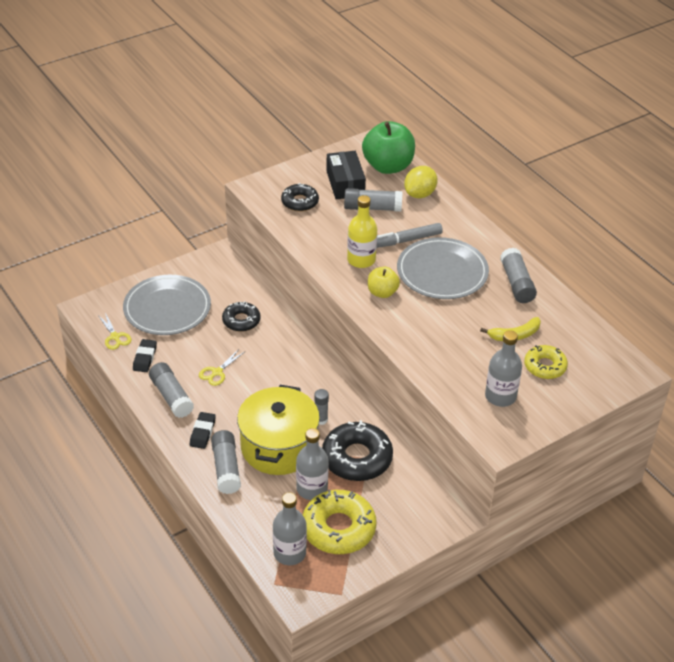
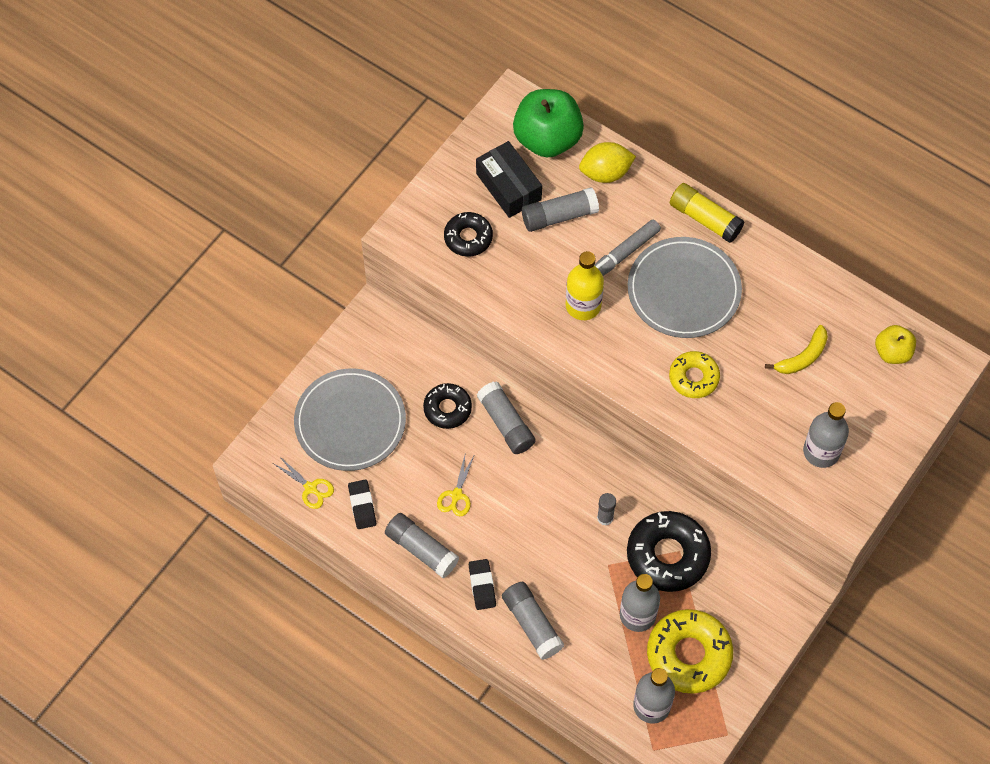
camera: 20 degrees left, 20 degrees up
yellow pot [237,385,320,475] -> none
yellow apple [368,267,400,298] -> yellow apple moved to [875,325,916,364]
yellow lemon [404,166,438,198] -> yellow lemon turned 60 degrees clockwise [579,142,636,183]
grey glue stick [500,248,537,303] -> grey glue stick moved to [477,381,536,454]
yellow donut [524,345,568,379] -> yellow donut moved to [669,351,720,398]
none -> yellow glue stick [670,183,744,243]

